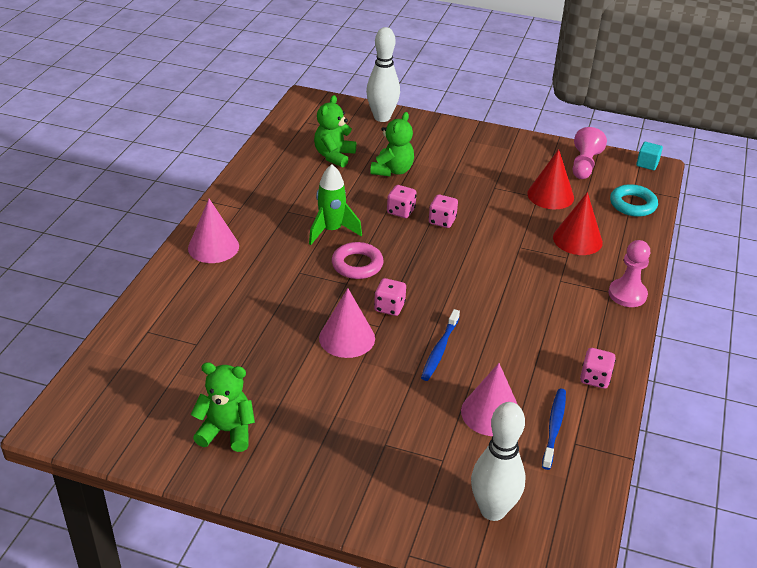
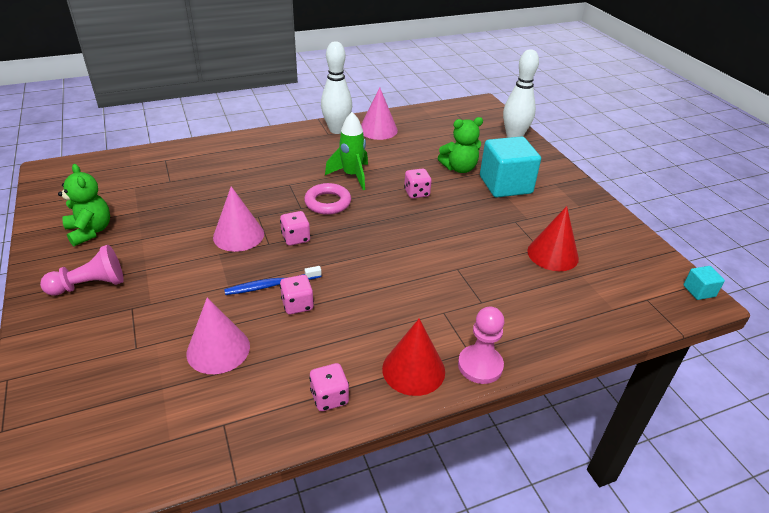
camera: 50 degrees right, 0 degrees up
pink cone [188,199,239,263] -> pink cone moved to [361,87,398,140]
green teddy bear [314,95,356,168] -> none
pink dice [429,194,458,228] -> pink dice moved to [280,275,314,314]
white bowling pin [471,402,525,521] -> white bowling pin moved to [321,41,352,134]
blue toothbrush [542,389,566,470] -> none
red cone [553,192,603,255] -> red cone moved to [382,318,445,396]
pink pawn [573,127,607,179] -> pink pawn moved to [40,245,124,296]
turquoise ring [610,184,658,217] -> none
none -> turquoise cube [480,136,541,198]

